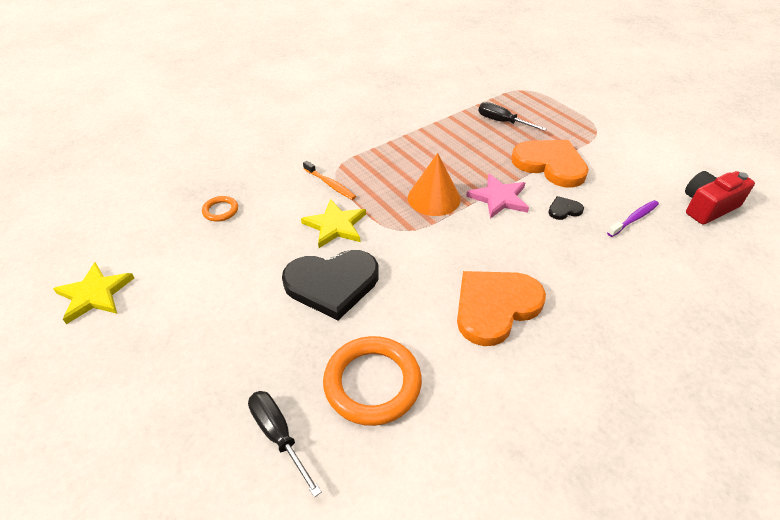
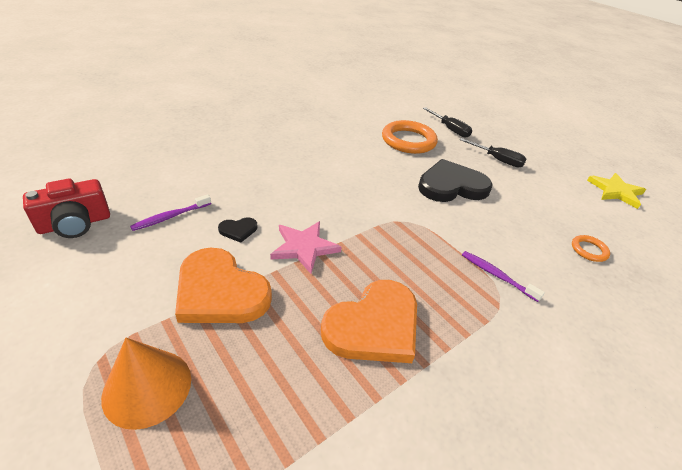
camera: 175 degrees right, 5 degrees down
yellow star [301,199,366,248] -> none
orange toothbrush [303,161,356,200] -> purple toothbrush [462,251,545,302]
orange cone [408,153,461,216] -> orange cone moved to [101,338,191,430]
orange heart [457,271,546,346] -> orange heart moved to [321,280,417,363]
black screwdriver [479,102,547,131] -> black screwdriver moved to [460,138,527,167]

